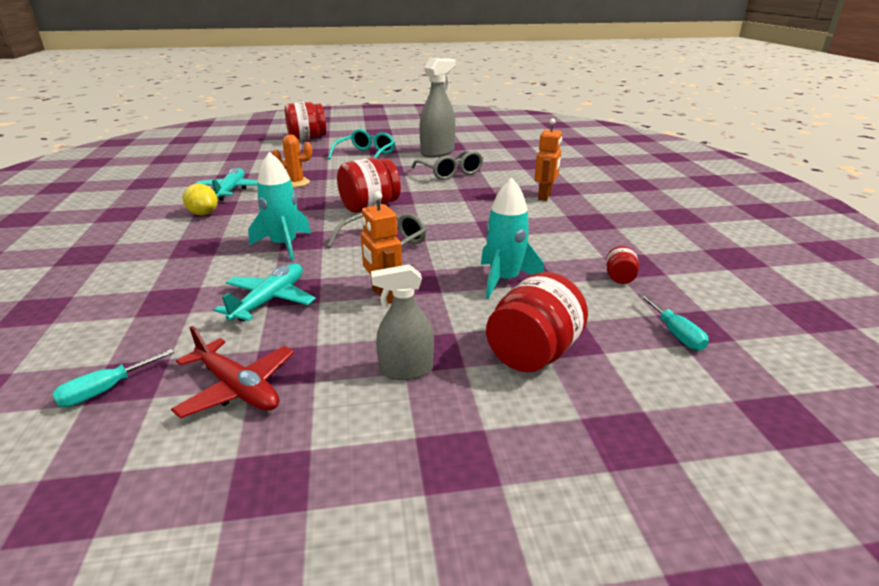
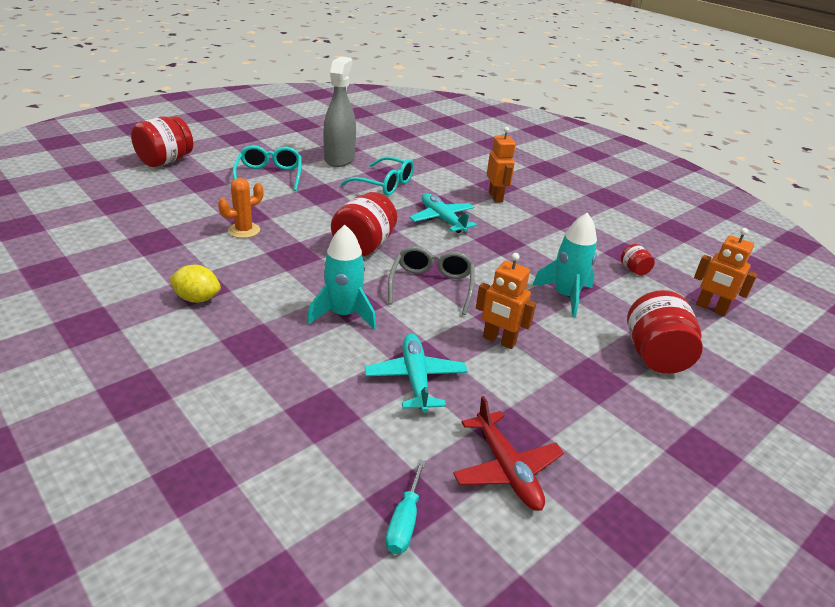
camera: 35 degrees left, 5 degrees up
red plane [171,326,294,418] -> red plane turned 60 degrees clockwise [453,396,564,511]
turquoise plane [195,168,257,201] -> turquoise plane moved to [410,193,477,233]
grey spray bottle [371,264,434,380] -> none
grey glasses [411,151,483,180] -> turquoise glasses [341,156,414,196]
turquoise screwdriver [639,294,709,351] -> orange robot [694,228,758,316]

